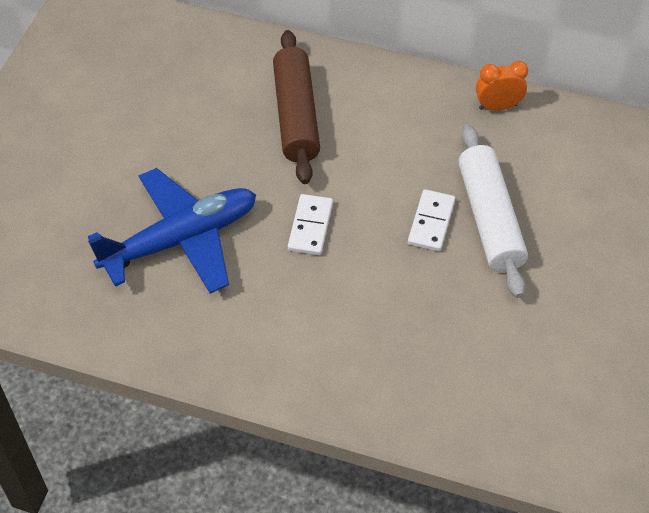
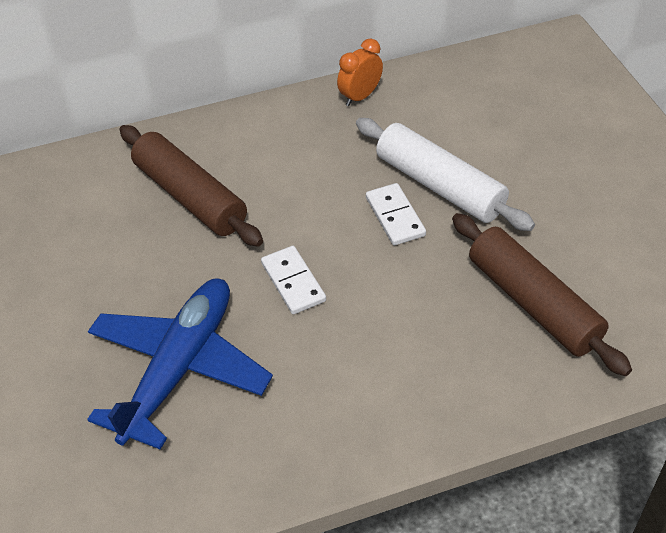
camera: 35 degrees left, 5 degrees down
none -> brown rolling pin [452,213,632,376]

